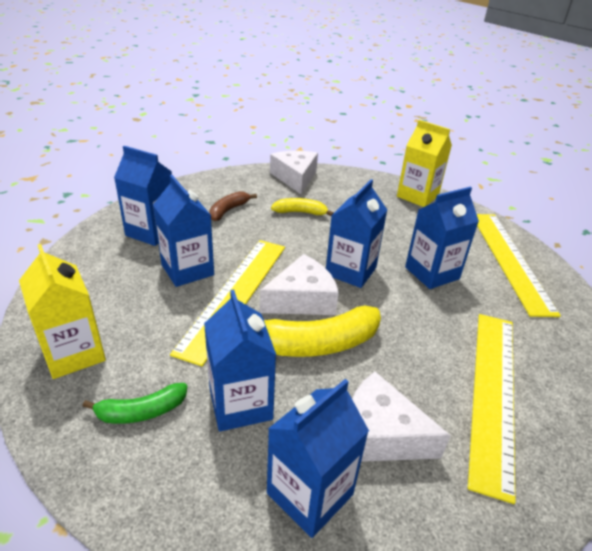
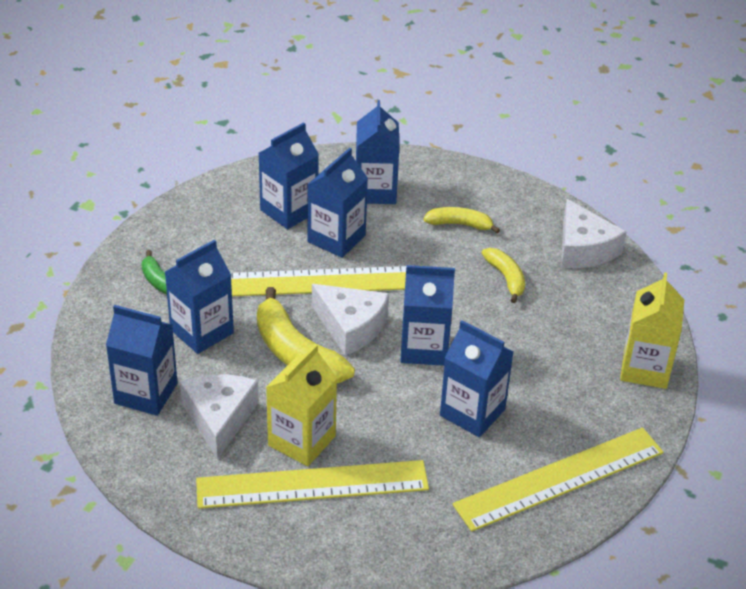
camera: 65 degrees right, 5 degrees up
yellow carton [19,244,106,379] -> yellow carton moved to [266,344,337,466]
brown banana [209,191,257,221] -> yellow banana [423,207,500,233]
white cheese [270,151,318,194] -> white cheese turned 105 degrees clockwise [561,199,626,268]
none -> blue carton [259,122,319,229]

